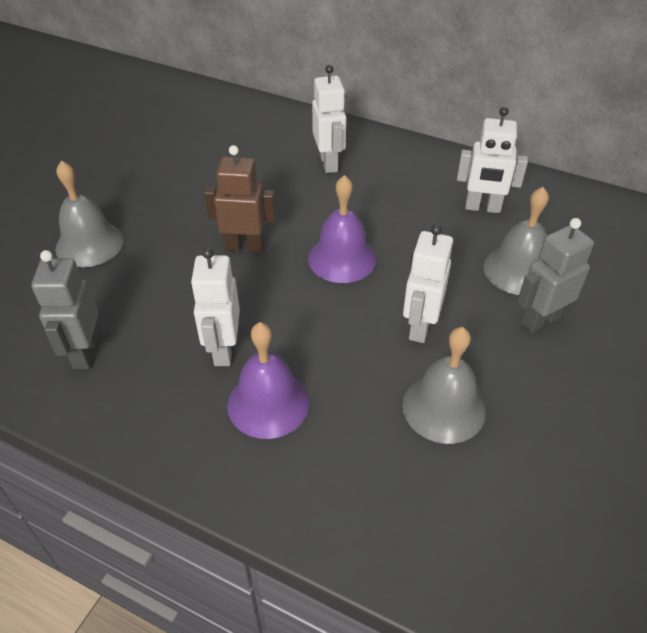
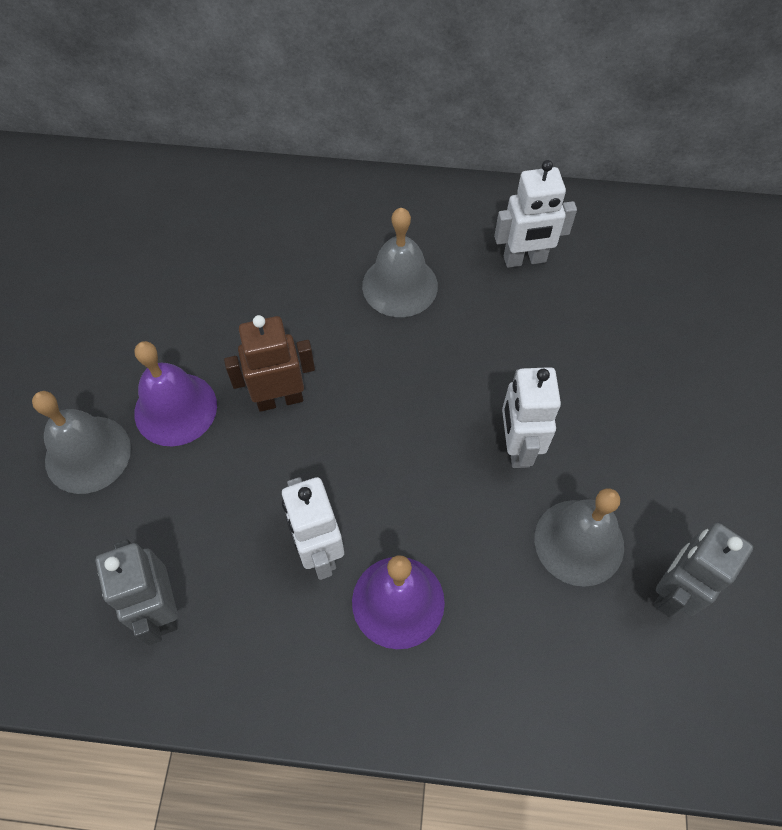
camera: 20 degrees left, 15 degrees up
purple bell [308,175,376,283] -> purple bell moved to [134,341,217,446]
white robot [312,65,347,173] -> none
grey bell [484,187,549,295] -> grey bell moved to [362,208,438,317]
grey robot [517,218,594,333] -> grey robot moved to [653,523,753,617]

